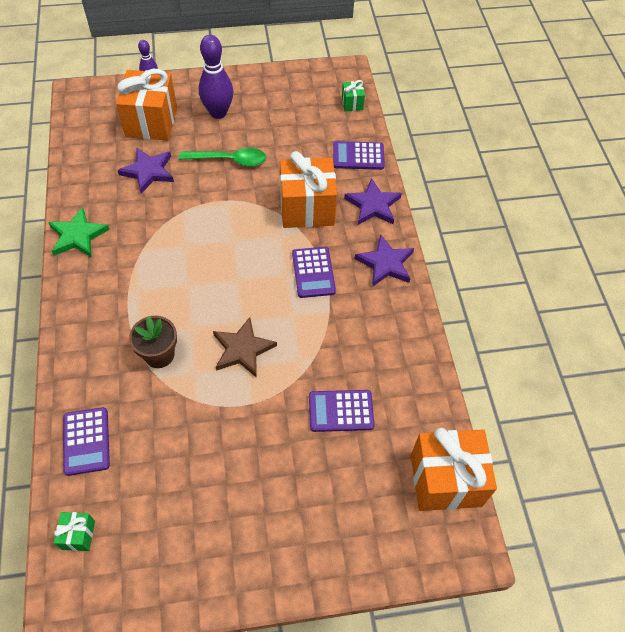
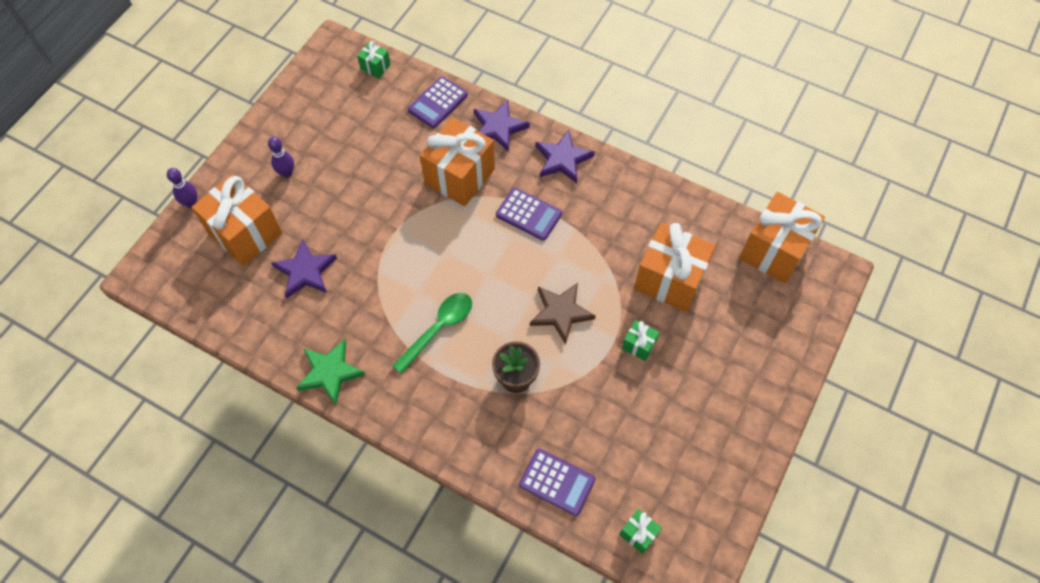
camera: 50 degrees left, 5 degrees up
green spoon [179,148,266,166] -> green spoon moved to [392,293,472,374]
purple bowling pin [199,35,233,119] -> purple bowling pin [268,137,294,178], size x0.56
purple calculator [309,390,375,432] -> orange gift [634,223,716,312]
none -> green gift [622,320,659,361]

